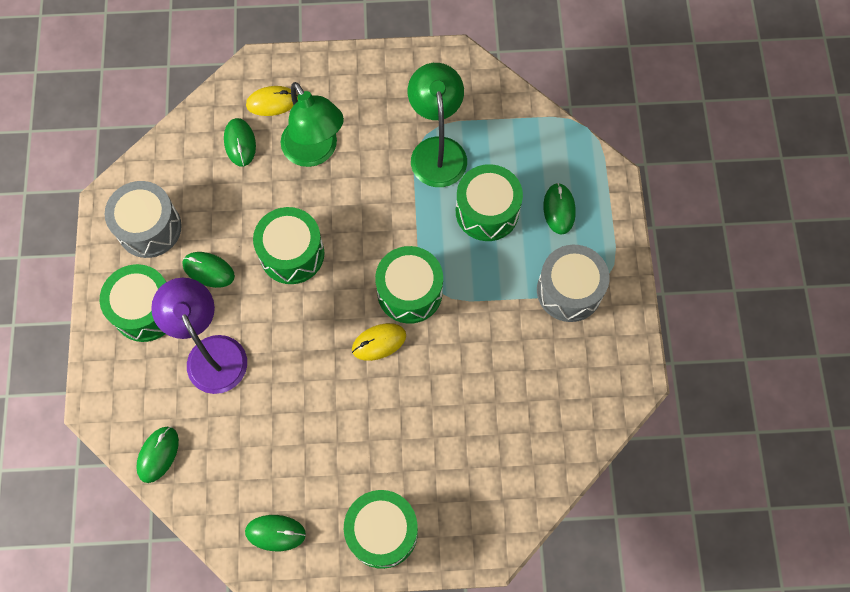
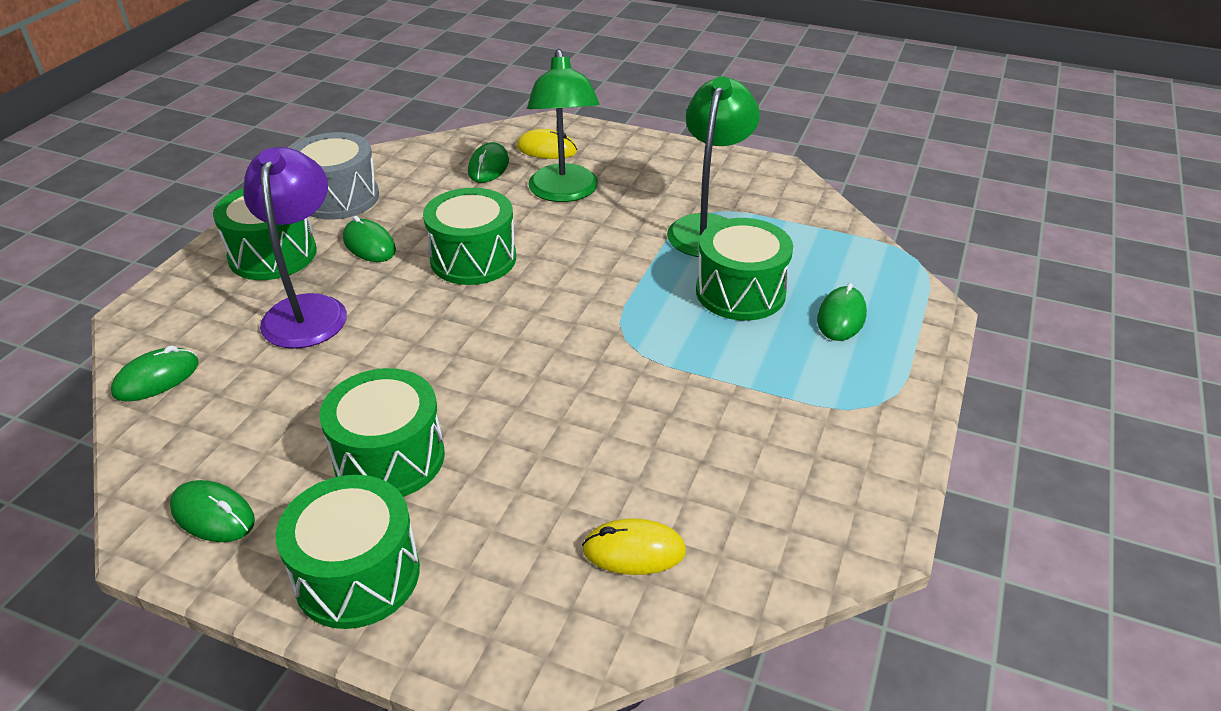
camera: 25 degrees right, 30 degrees down
yellow mouse [352,323,406,361] -> yellow mouse moved to [582,518,686,575]
green drum [375,246,443,324] -> green drum moved to [319,368,445,497]
grey drum [537,245,609,322] -> none

